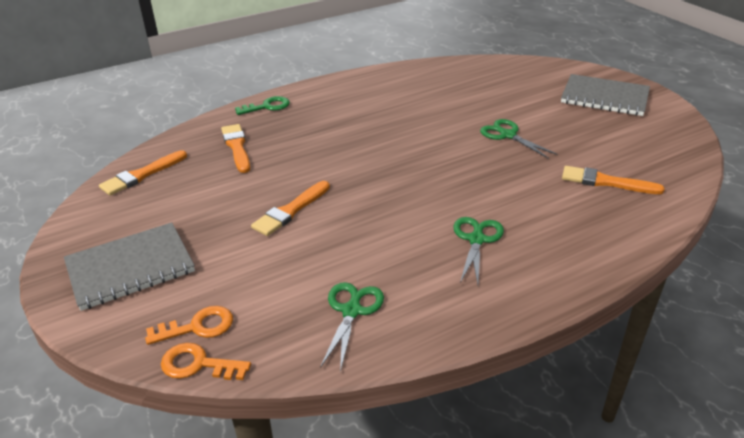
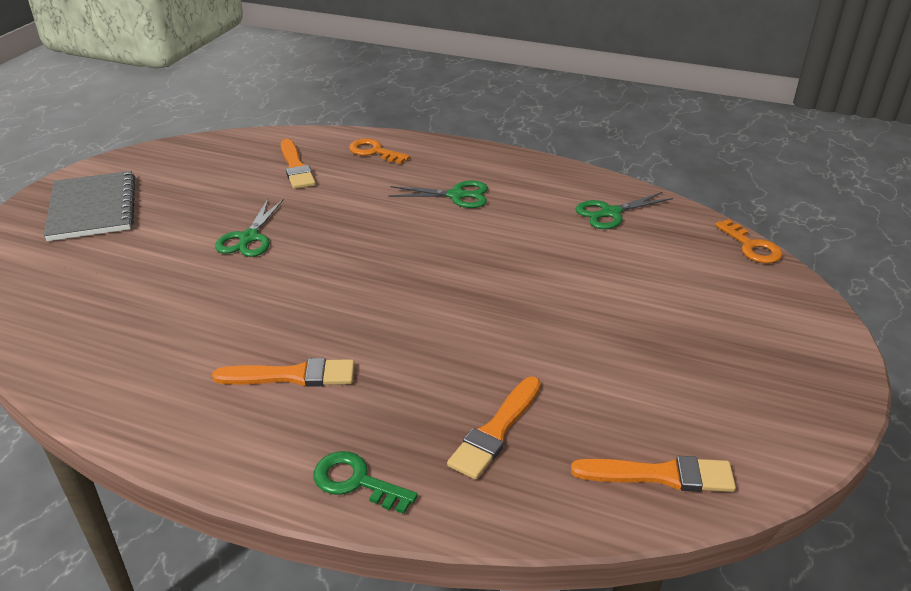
camera: 130 degrees left, 0 degrees up
grey notebook [64,222,195,311] -> none
orange key [145,306,233,345] -> orange key moved to [349,138,410,164]
orange brush [251,181,330,236] -> orange brush moved to [212,358,355,387]
green scissors [453,217,504,284] -> green scissors turned 150 degrees counterclockwise [388,180,488,208]

